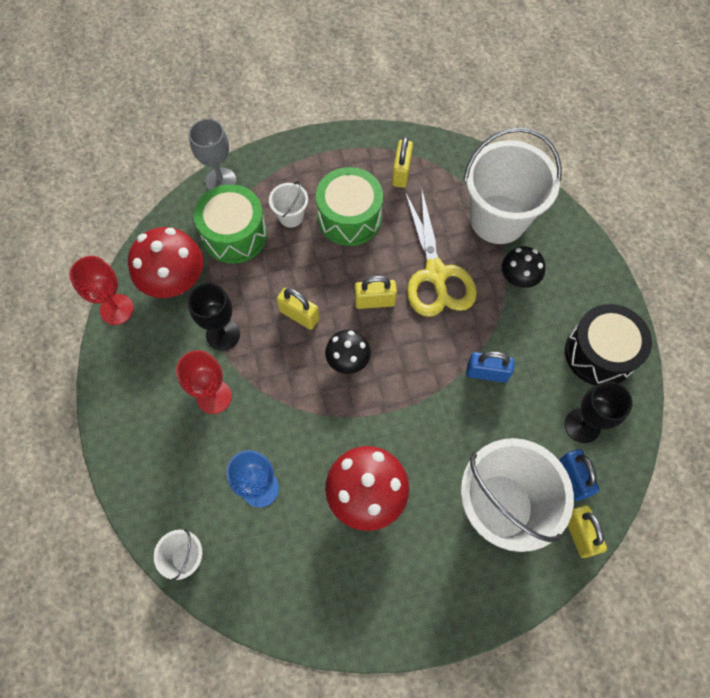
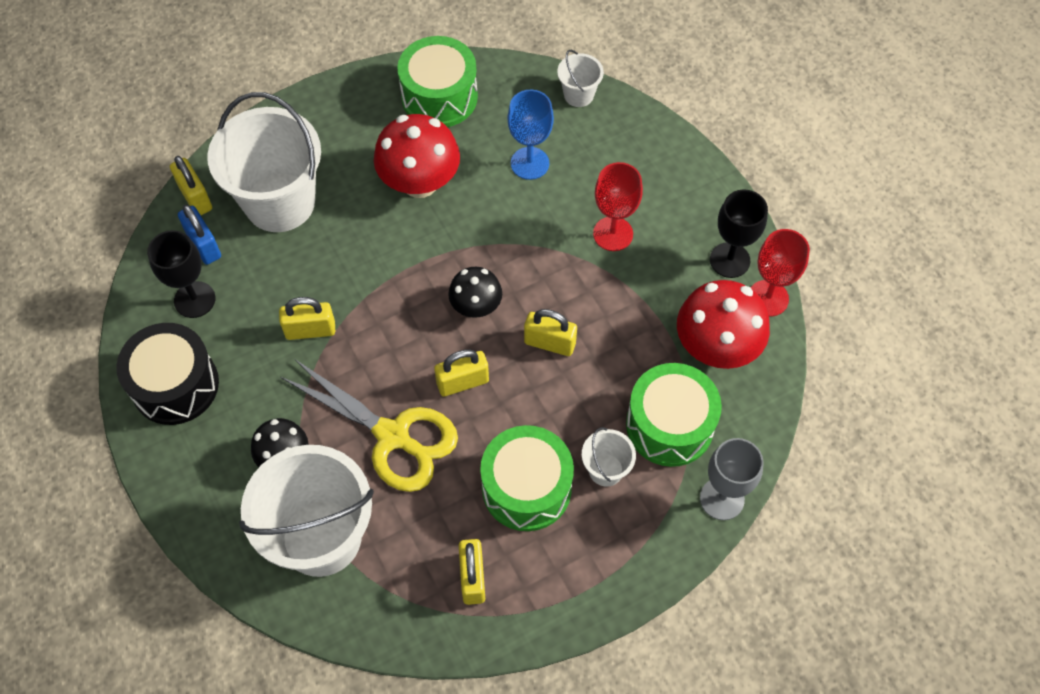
camera: 165 degrees right, 5 degrees down
black goblet [188,283,240,351] -> black goblet moved to [710,190,768,278]
yellow scissors [405,187,477,317] -> yellow scissors turned 150 degrees clockwise [281,359,458,492]
blue padlock [466,351,515,383] -> yellow padlock [279,297,335,340]
none -> green drum [397,36,478,127]

